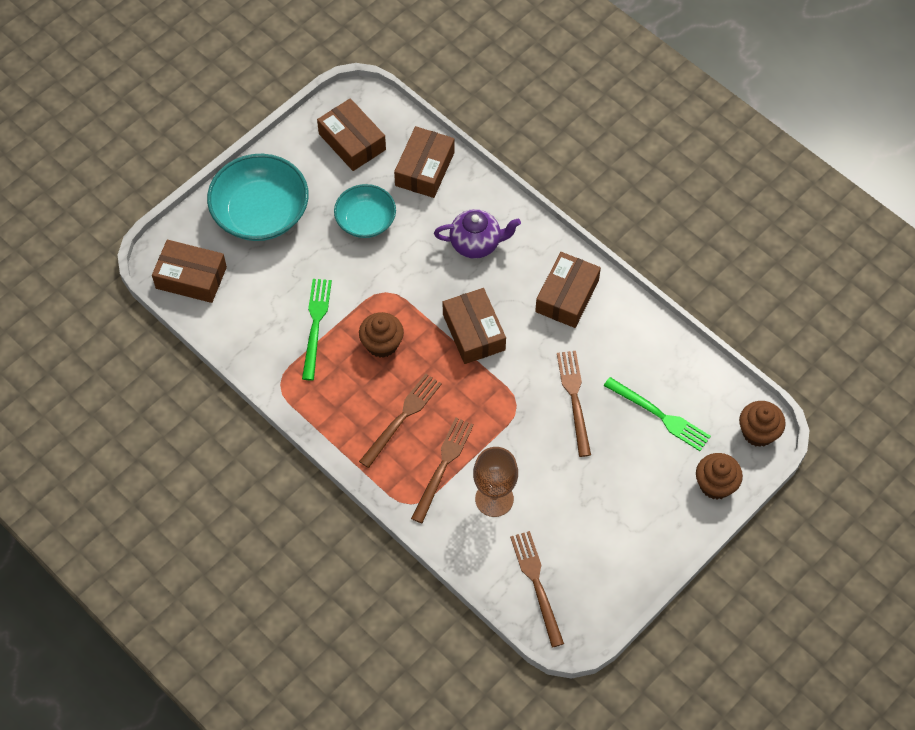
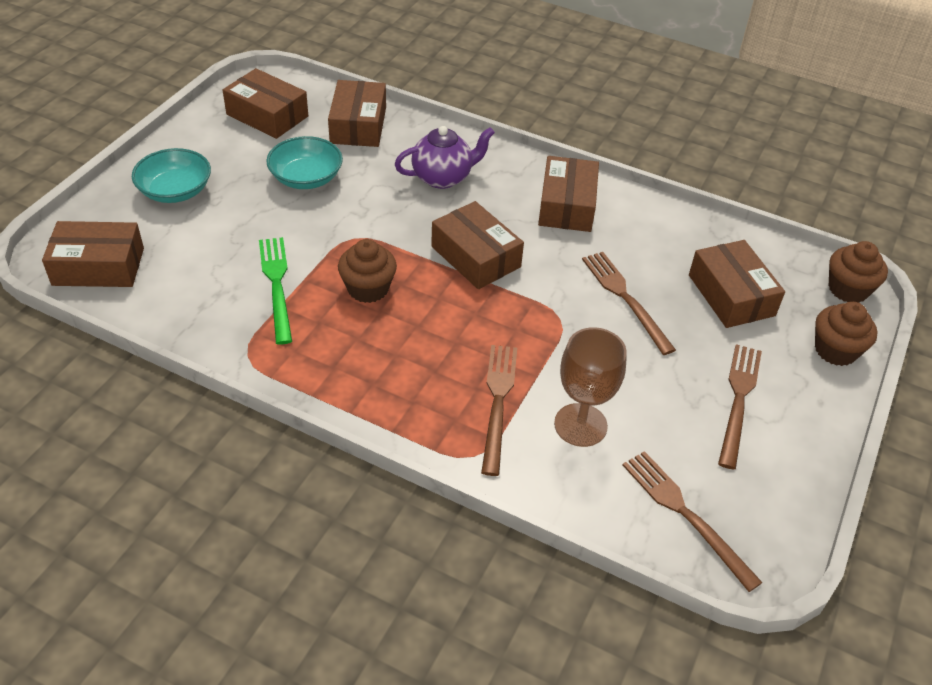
camera: 20 degrees left, 15 degrees down
turquoise bowl [207,154,309,241] -> turquoise bowl [132,148,211,203], size x0.62
brown fork [359,374,442,468] -> brown fork moved to [718,344,762,470]
green fork [604,377,711,451] -> brown box [689,240,785,328]

